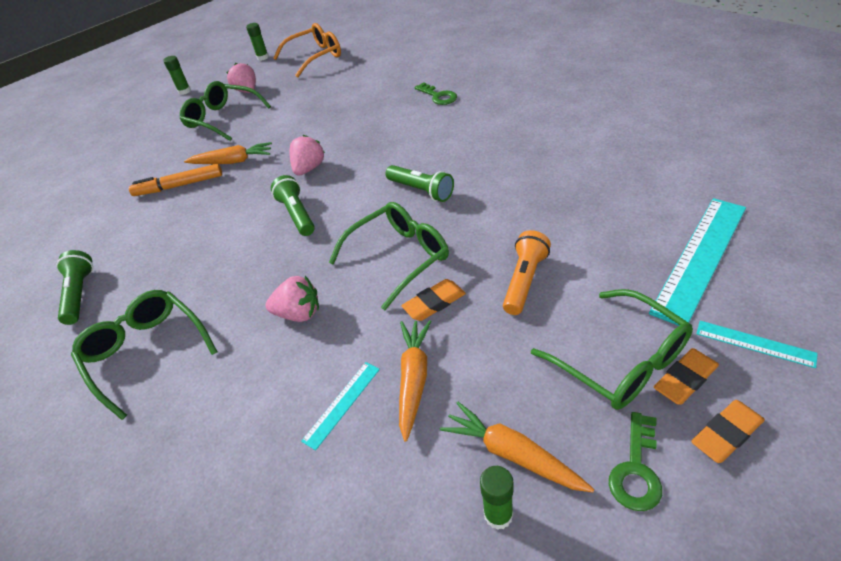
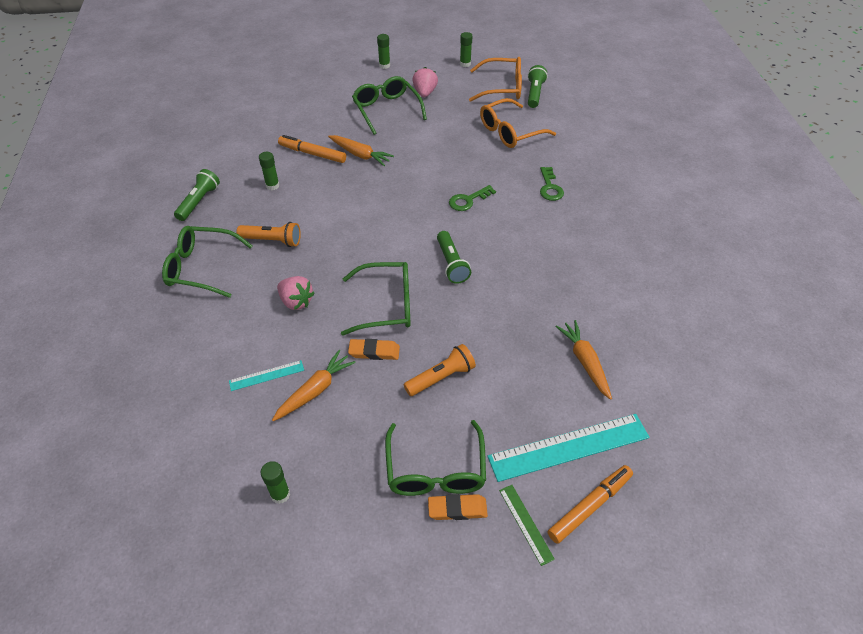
camera: 30 degrees right, 5 degrees up
green glasses [71,290,218,420] -> green glasses turned 75 degrees counterclockwise [162,226,252,298]
green flashlight [271,175,315,236] -> green flashlight moved to [528,65,548,108]
pink strawberry [290,135,325,176] -> none
orange carrot [440,402,594,492] -> orange carrot moved to [555,320,612,400]
green key [609,412,662,511] -> green key moved to [449,185,496,211]
orange eraser [691,400,765,463] -> none
turquoise ruler [696,321,818,368] -> green ruler [499,485,555,566]
none -> orange flashlight [237,222,301,247]
none -> green glue stick [259,152,279,190]
none -> orange glasses [480,98,556,148]
none -> orange marker [548,465,633,544]

